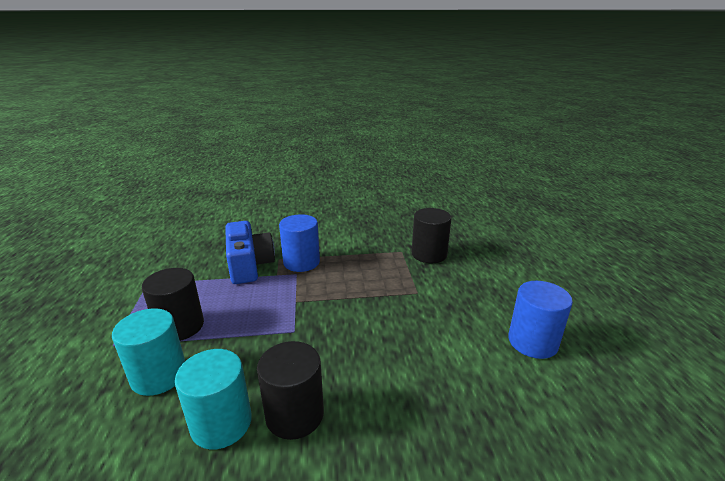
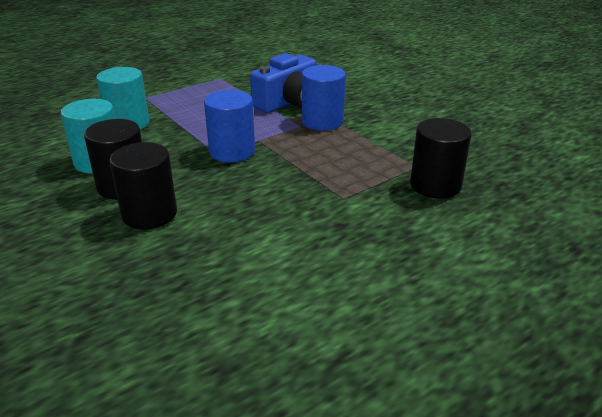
camera: 60 degrees right, 5 degrees up
black cylinder [142,268,204,341] -> black cylinder moved to [109,142,177,229]
blue cylinder [508,281,573,359] -> blue cylinder moved to [204,90,255,163]

